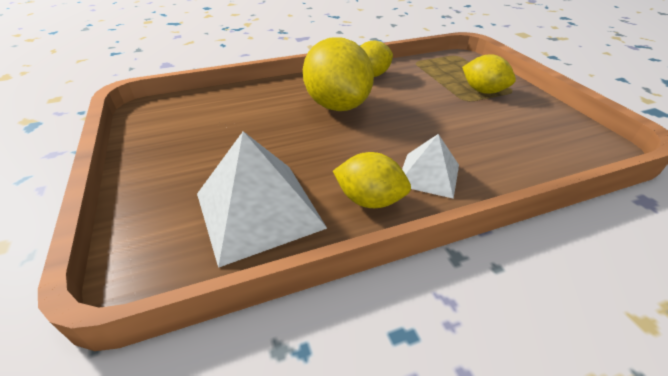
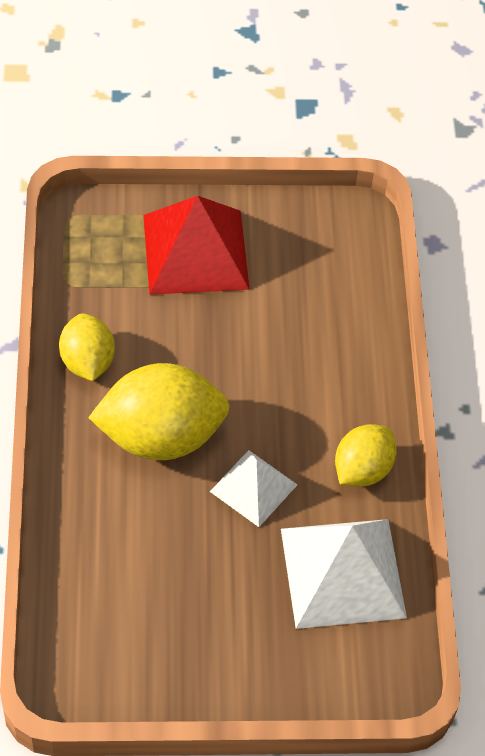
camera: 75 degrees left, 15 degrees up
white pyramid [402,134,459,199] -> white pyramid moved to [210,450,297,527]
yellow lemon [462,54,516,94] -> red pyramid [143,196,250,295]

